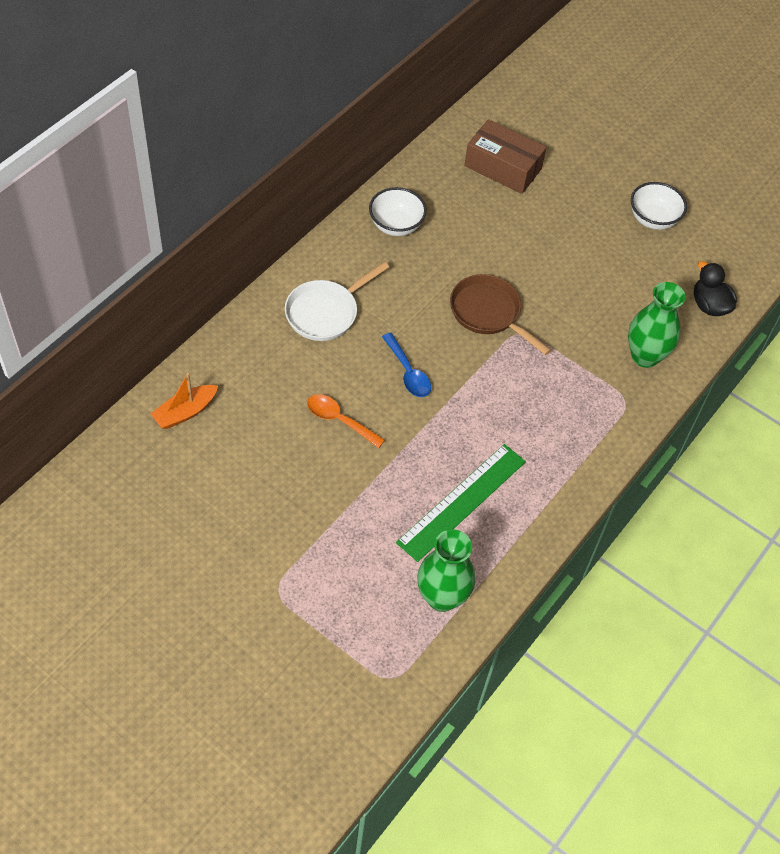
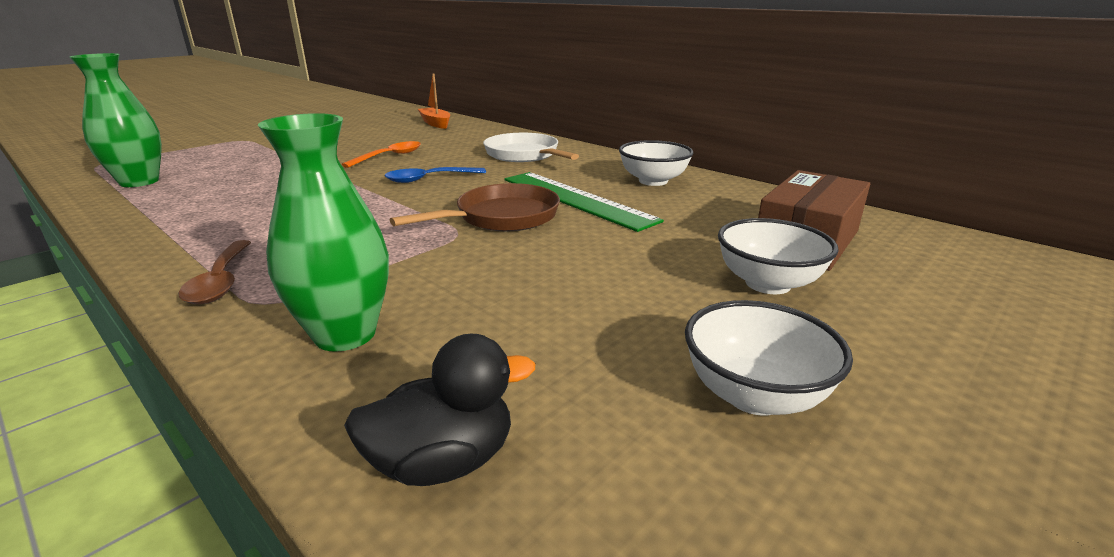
camera: 100 degrees right, 30 degrees down
green ruler [396,444,526,562] -> green ruler moved to [505,172,664,232]
none -> brown spoon [178,240,251,304]
none -> white bowl [718,218,839,294]

